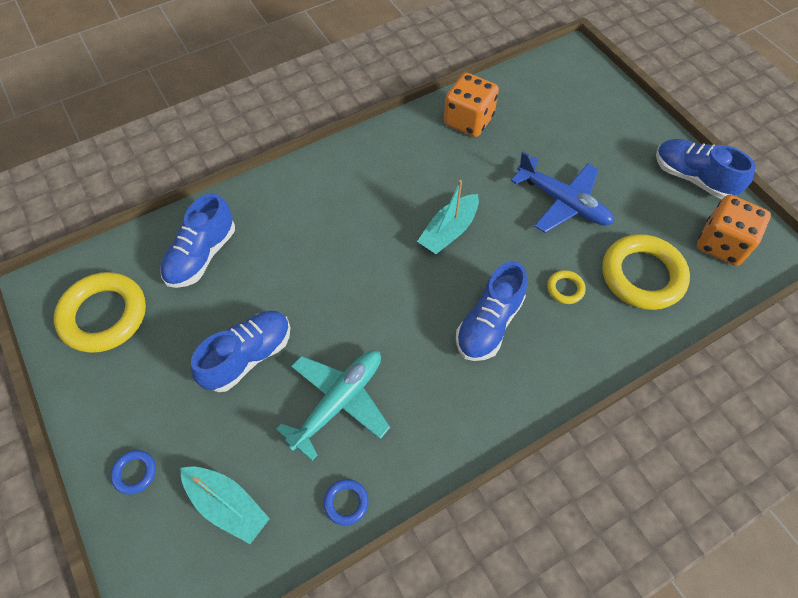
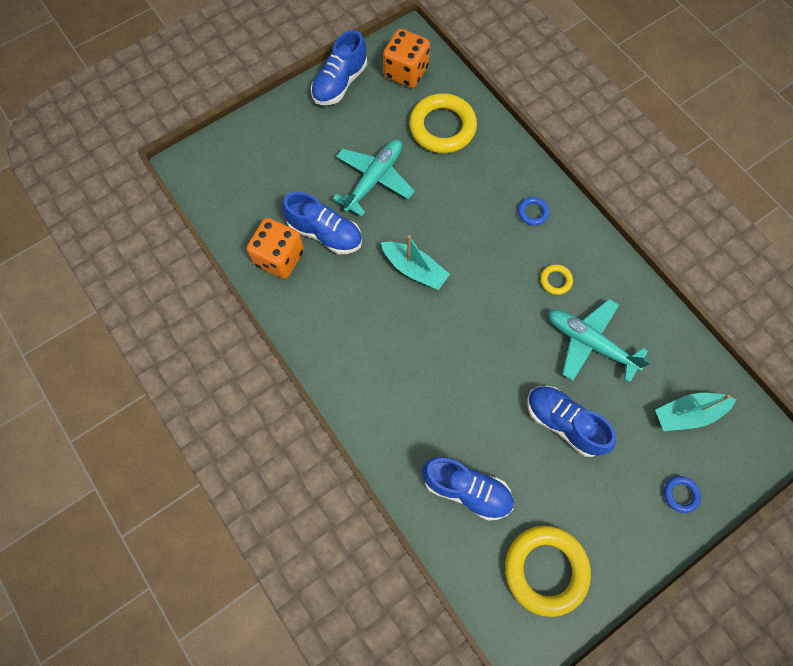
camera: 95 degrees left, 10 degrees up
turquoise boat [180,466,270,544] -> turquoise boat turned 135 degrees counterclockwise [655,393,736,431]
blue ring [323,479,369,526] -> blue ring moved to [518,197,549,225]
blue shoe [456,261,527,361] -> blue shoe moved to [282,192,362,254]
blue plane [511,152,614,233] -> turquoise plane [333,140,415,217]
yellow ring [547,270,586,304] -> yellow ring moved to [540,264,573,295]

